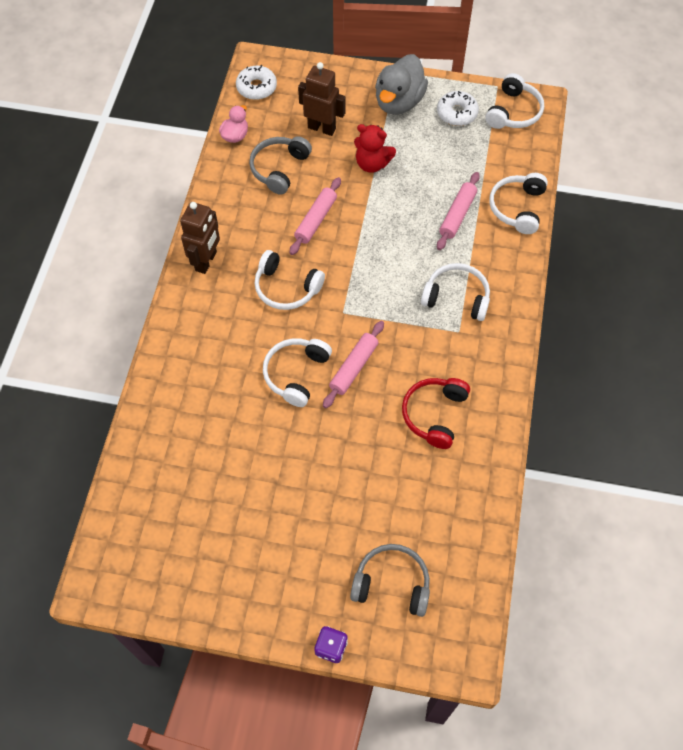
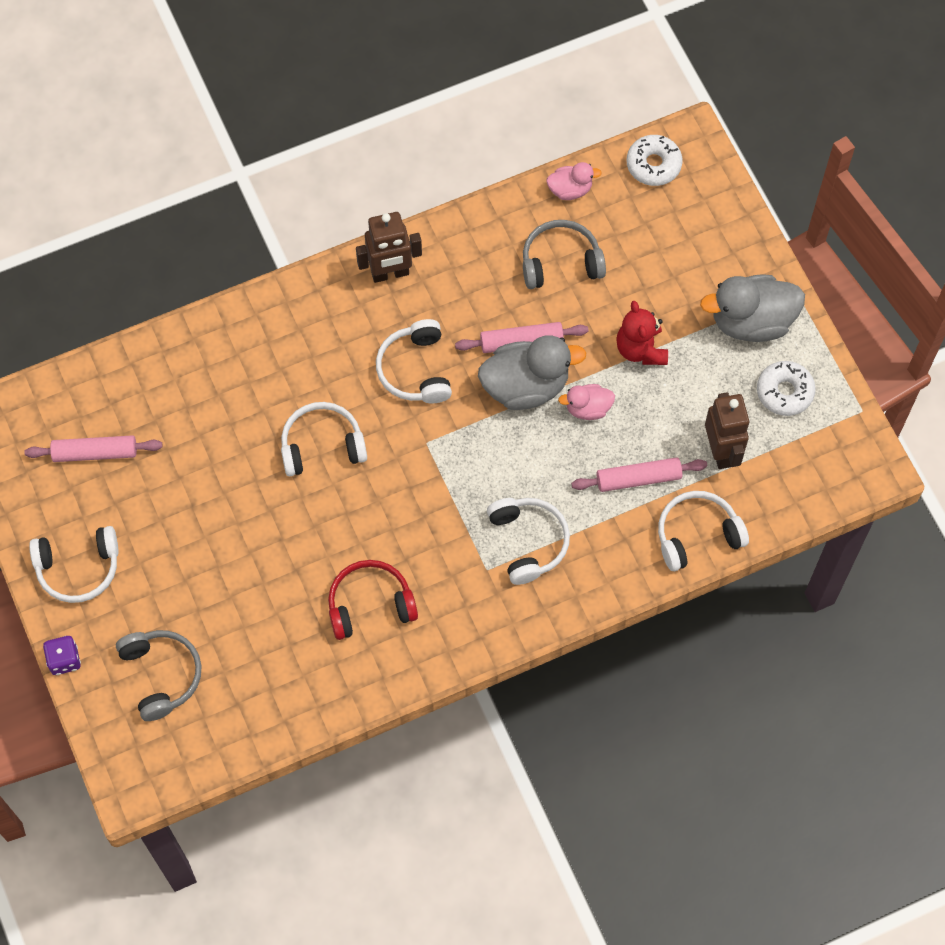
camera: 55 degrees right, 5 degrees up
brown robot [298,62,346,136] -> brown robot moved to [705,392,750,469]
pink rolling pin [323,321,384,408] -> pink rolling pin moved to [24,435,163,462]
white headphones [485,73,544,129] -> white headphones moved to [29,526,119,603]
none -> grey duck [478,335,586,410]
none -> pink duck [558,384,615,420]

